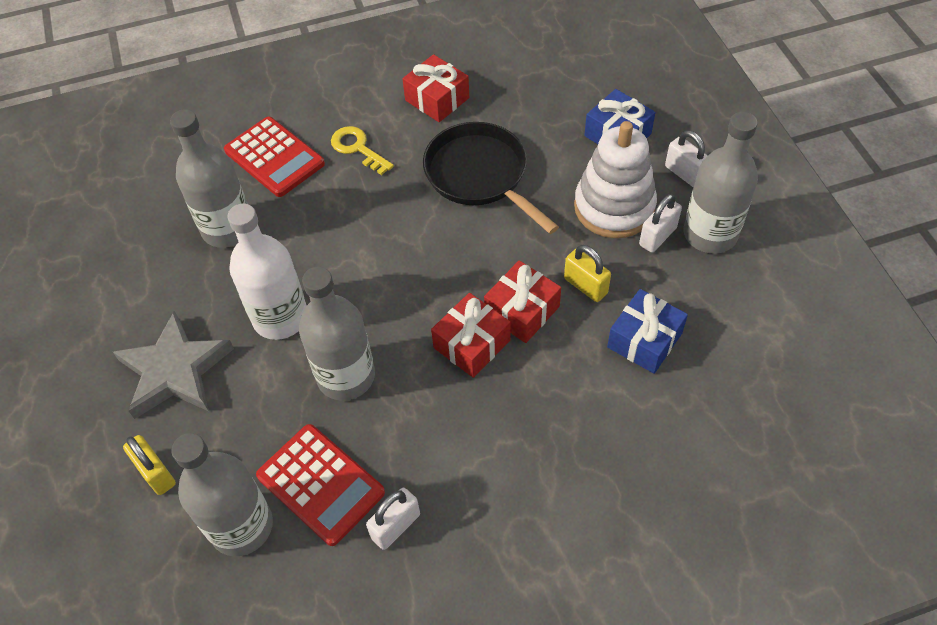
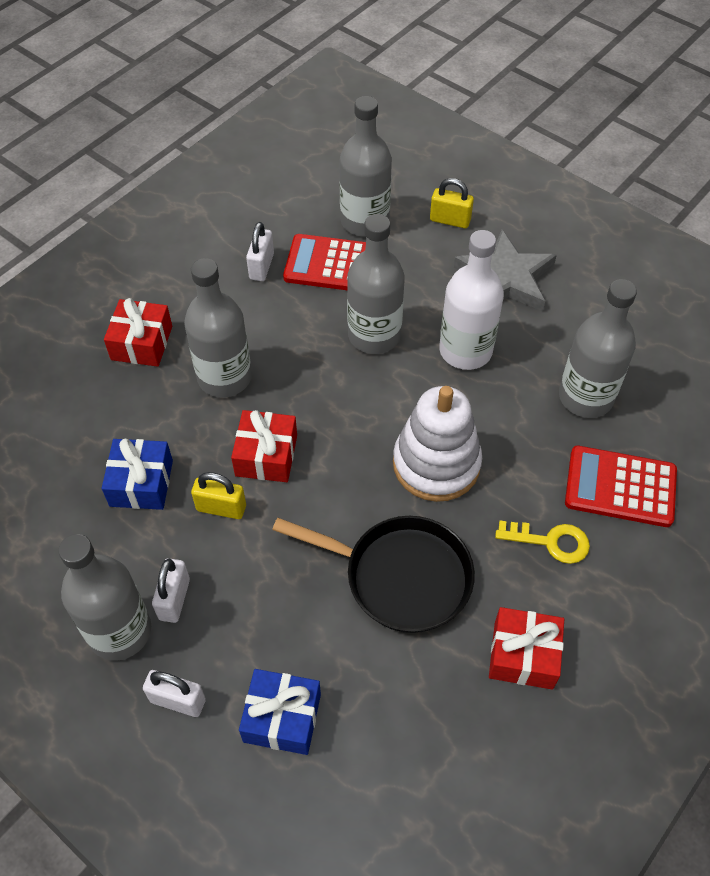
camera: 145 degrees right, 0 degrees up
red gift [431,293,510,378] -> red gift moved to [104,298,172,367]
white stacking toy [574,121,657,238] -> white stacking toy moved to [393,386,482,502]
none -> grey bottle [184,258,252,398]

